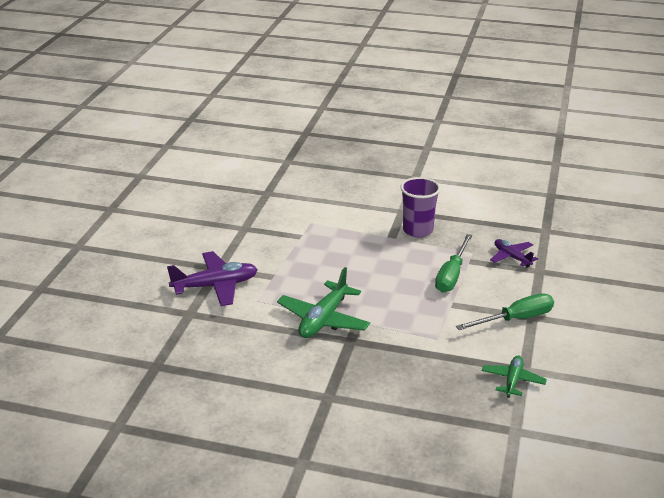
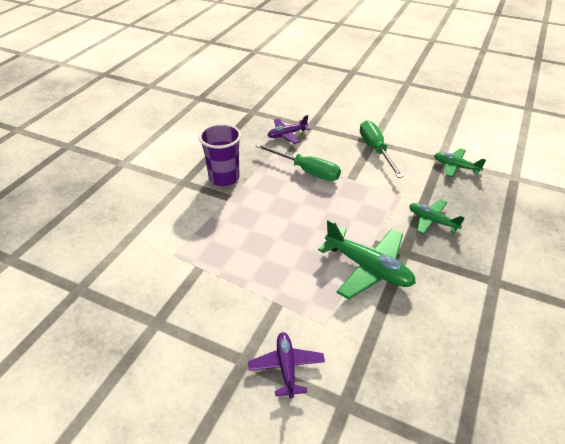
camera: 80 degrees left, 10 degrees up
purple plane [167,251,258,306] -> purple plane [248,332,325,399], size x0.60
none -> green plane [409,199,465,234]

